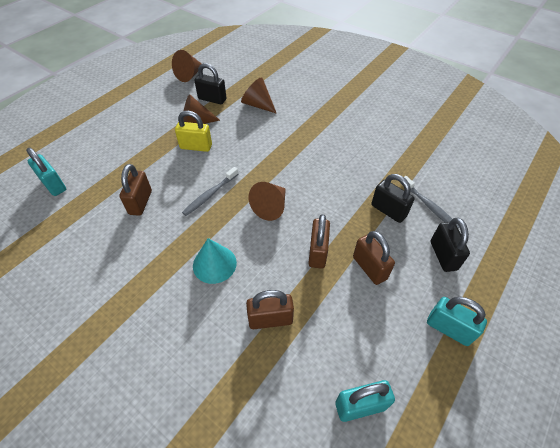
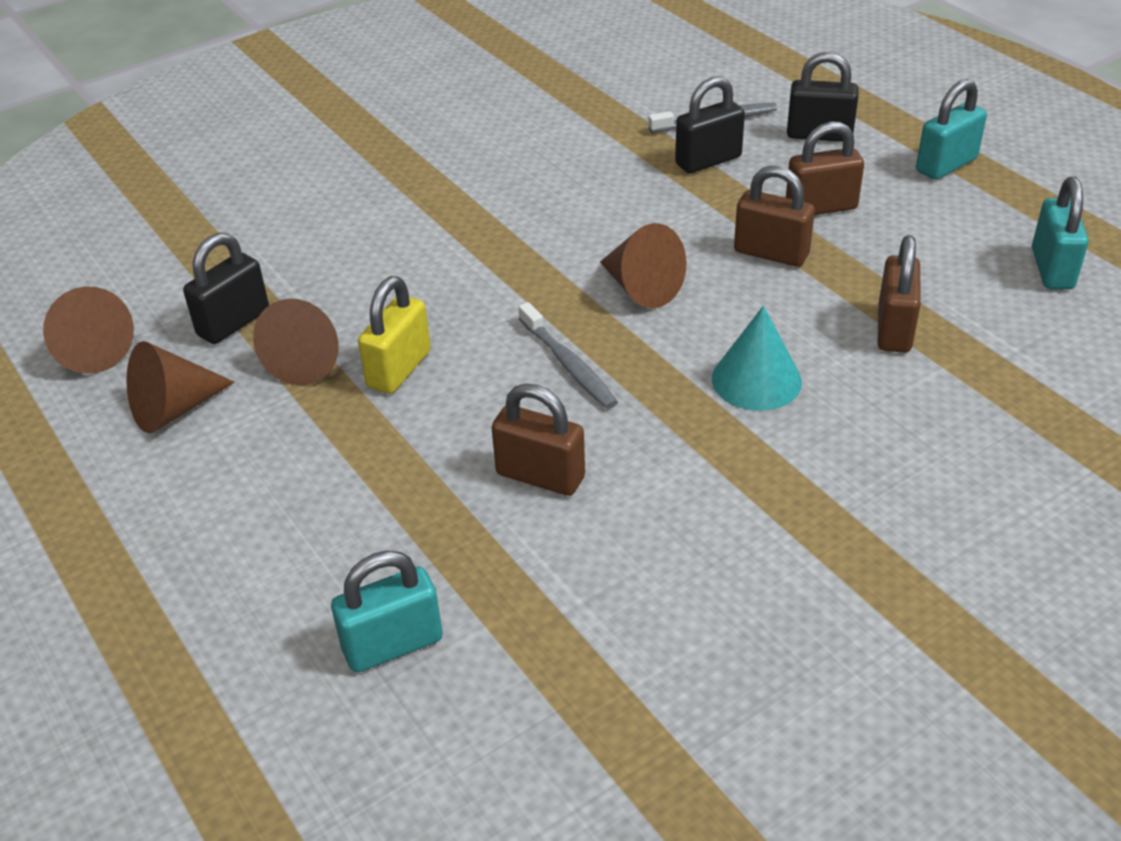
camera: 70 degrees left, 10 degrees down
brown cone [241,77,277,114] -> brown cone moved to [127,341,235,433]

